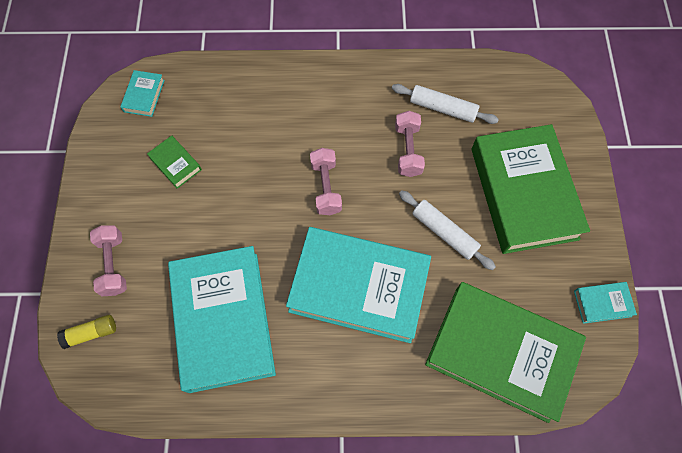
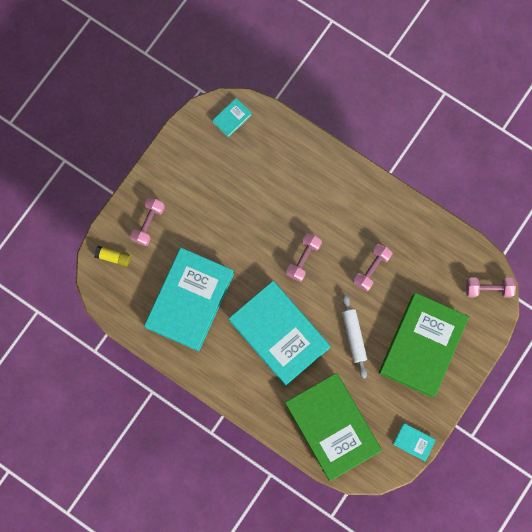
camera: 35 degrees right, 10 degrees up
green book [147,135,202,189] -> none
white rolling pin [392,84,499,124] -> none
none -> pink dumbbell [466,278,516,298]

